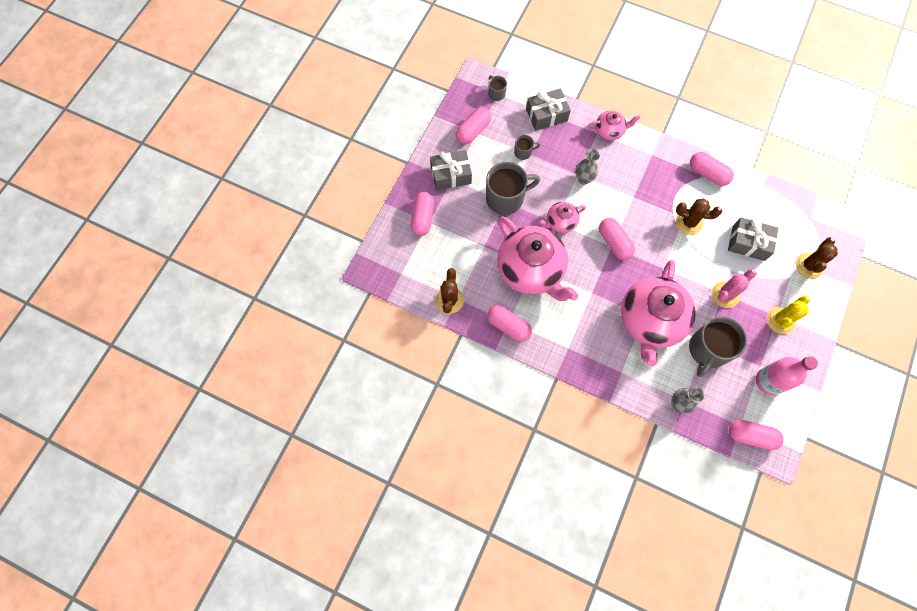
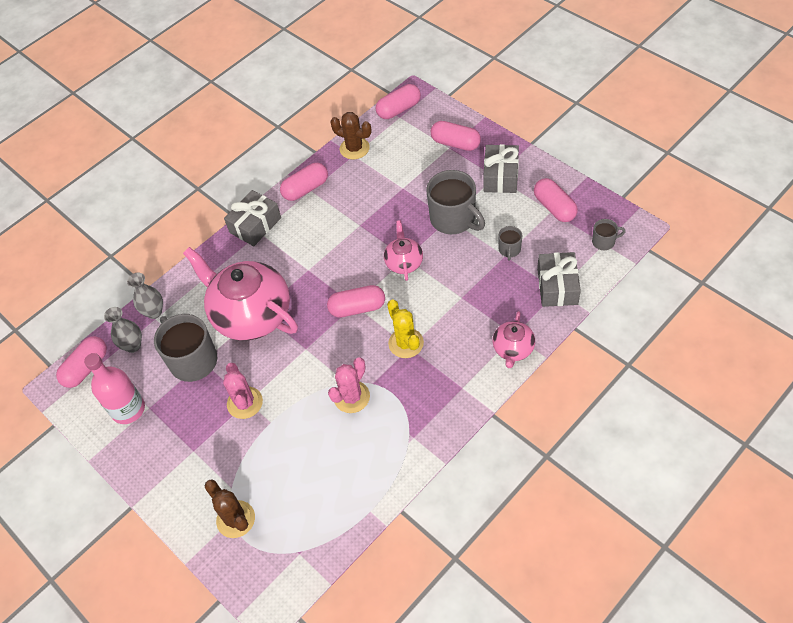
camera: 115 degrees right, 15 degrees down
grey mug [486,162,540,215] -> grey mug turned 45 degrees counterclockwise [426,170,485,234]
pink teapot [497,216,579,301] -> none
grey vase [575,149,600,185] -> grey vase moved to [104,307,142,353]
brown cactus [676,198,722,235] -> pink cactus [328,357,370,413]
pink capsule [690,152,734,186] -> pink capsule moved to [376,84,421,119]
grey gift [728,217,779,261] -> grey gift moved to [224,190,281,246]
yellow cactus [767,295,810,334] -> yellow cactus moved to [387,300,424,358]

